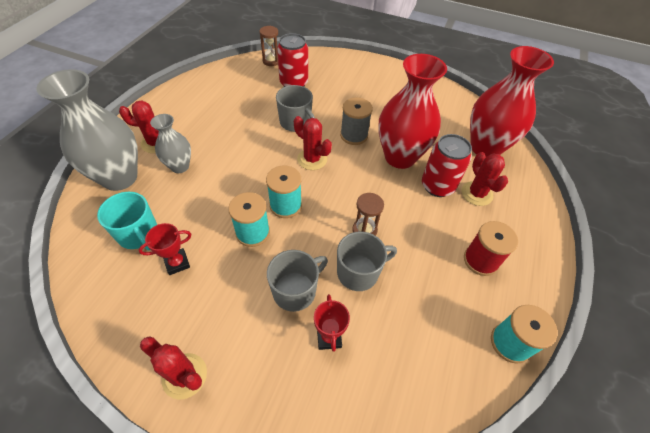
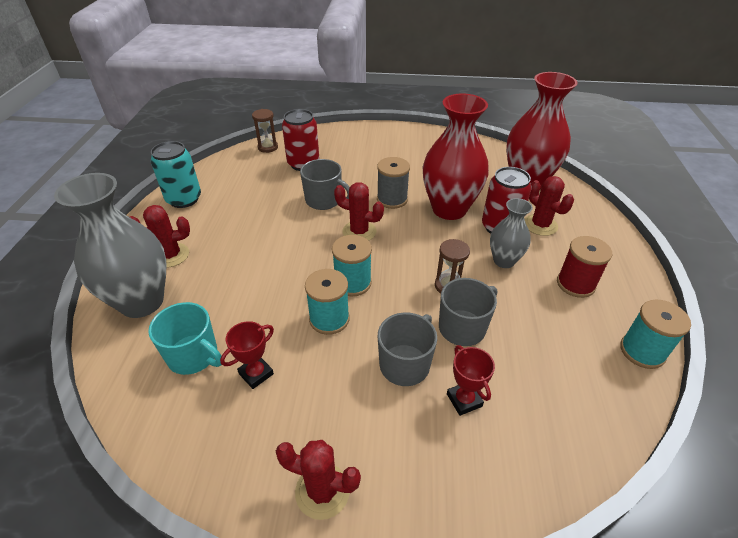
camera: 15 degrees left, 10 degrees down
grey vase [150,114,191,173] -> grey vase moved to [490,198,533,268]
none -> turquoise can [151,141,201,208]

